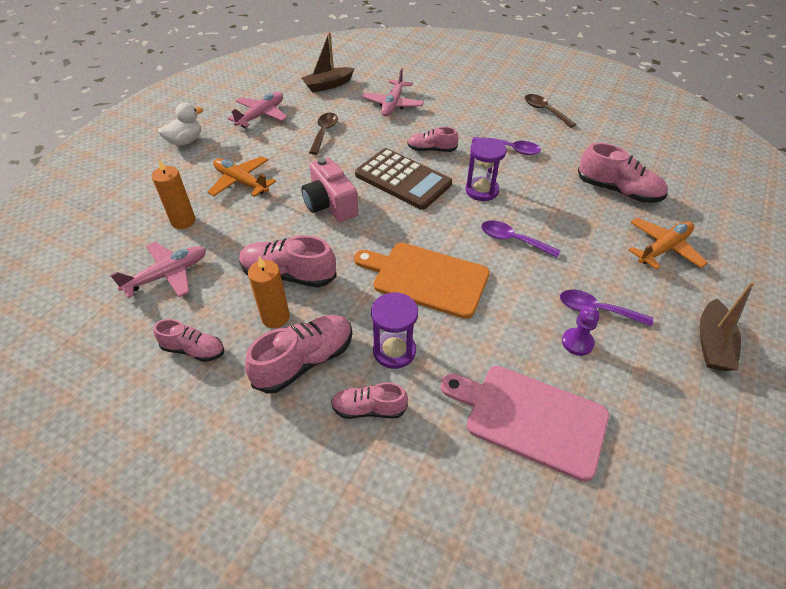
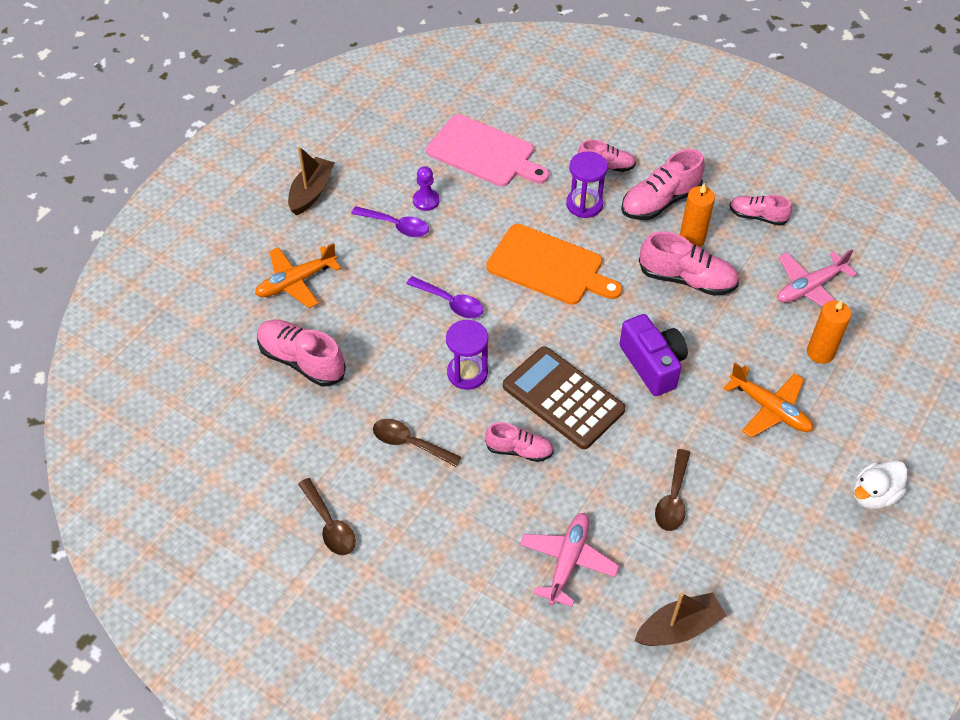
camera: 175 degrees left, 5 degrees up
pink plane [228,92,288,128] -> none
pink camera [302,157,358,222] -> purple camera [619,314,688,396]
purple spoon [472,137,541,155] -> brown spoon [373,419,462,467]

